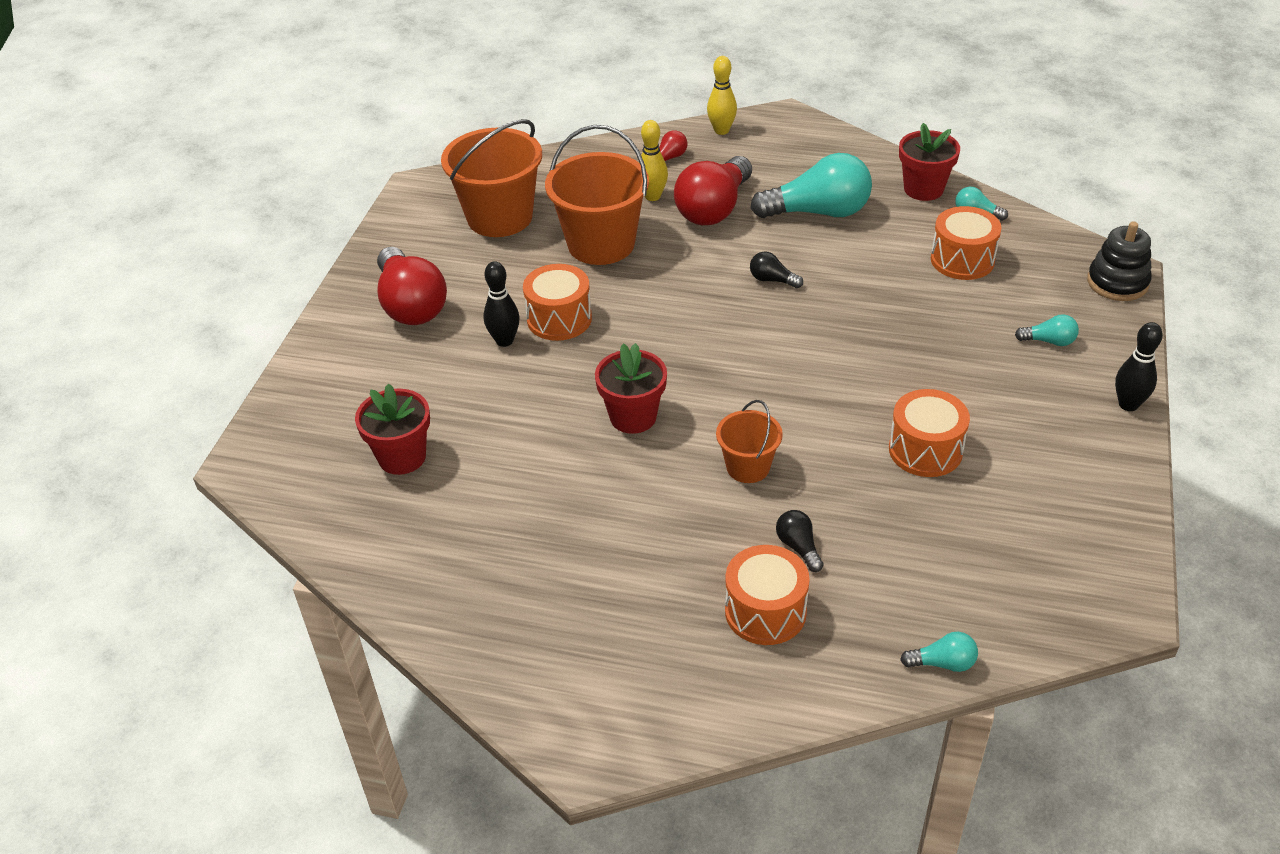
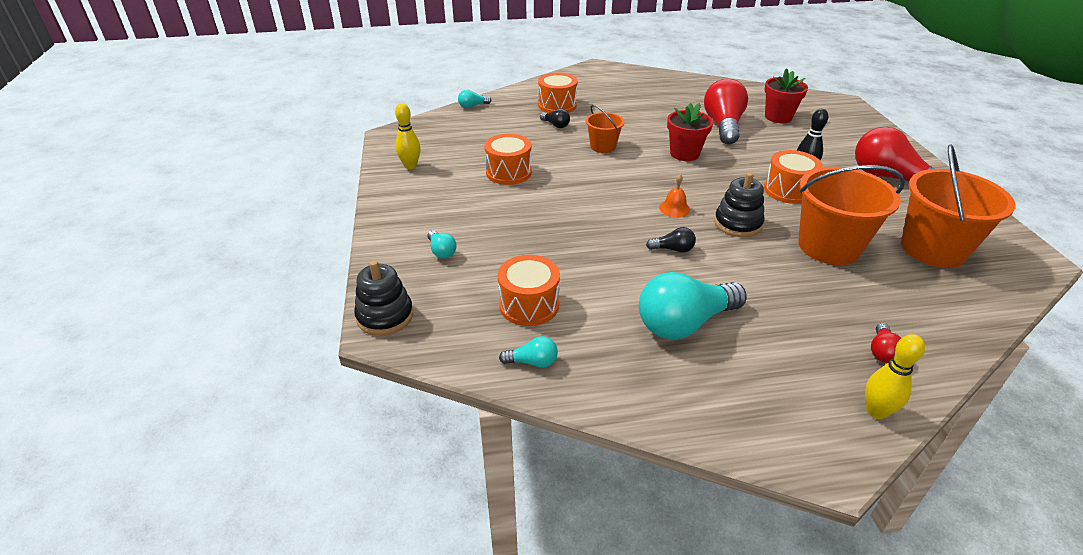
camera: 155 degrees right, 5 degrees down
yellow bowling pin [641,120,668,201] -> yellow bowling pin moved to [395,103,421,169]
red light bulb [674,156,752,225] -> red light bulb moved to [704,78,748,145]
red flower pot [899,123,960,201] -> none
turquoise light bulb [1015,314,1079,346] -> turquoise light bulb turned 105 degrees counterclockwise [427,230,457,258]
black bowling pin [1115,322,1163,411] -> none
none -> orange bell [659,174,690,217]
none -> black stacking toy [714,172,765,237]

